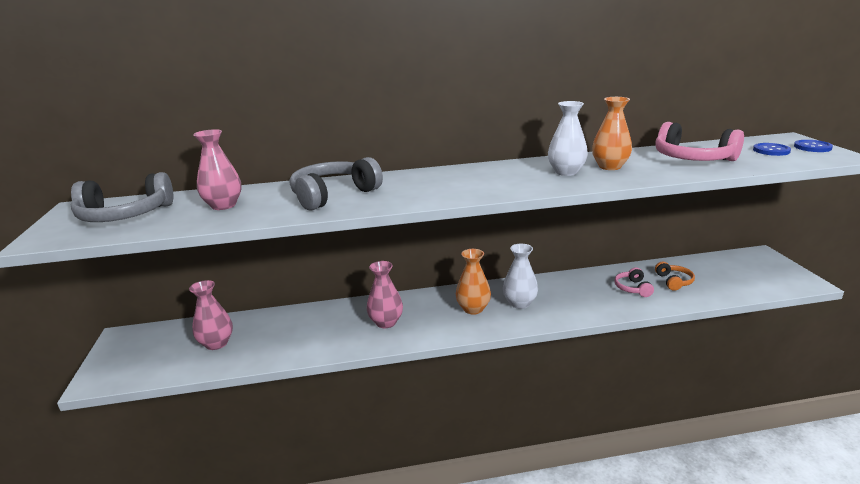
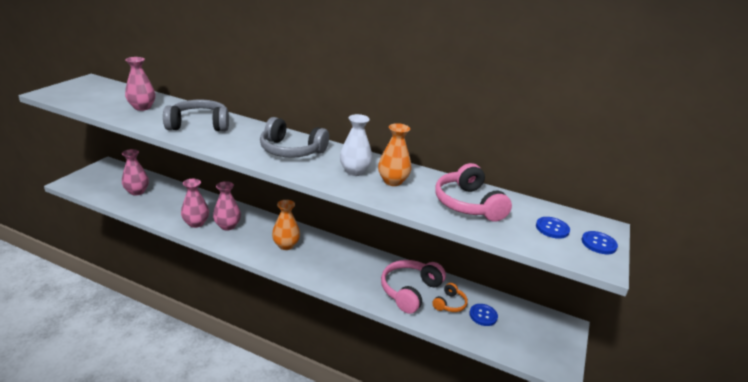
camera: 30 degrees right, 5 degrees up
grey headphones [71,172,174,222] -> grey headphones moved to [260,117,329,158]
white vase [503,244,538,309] -> none
pink headphones [614,267,654,297] -> pink headphones [381,260,446,314], size x1.88
none -> pink vase [181,179,209,228]
none -> blue button [469,304,498,326]

